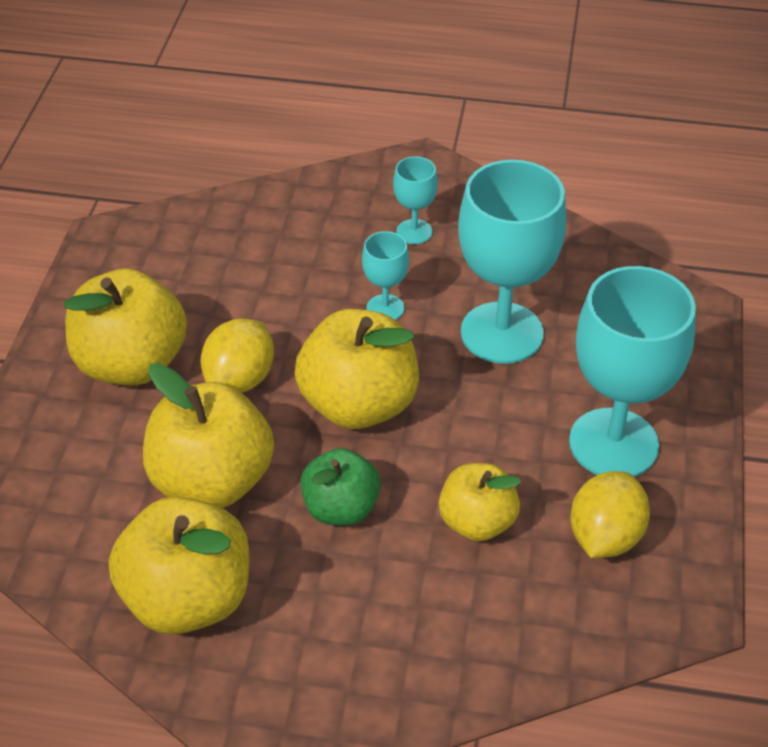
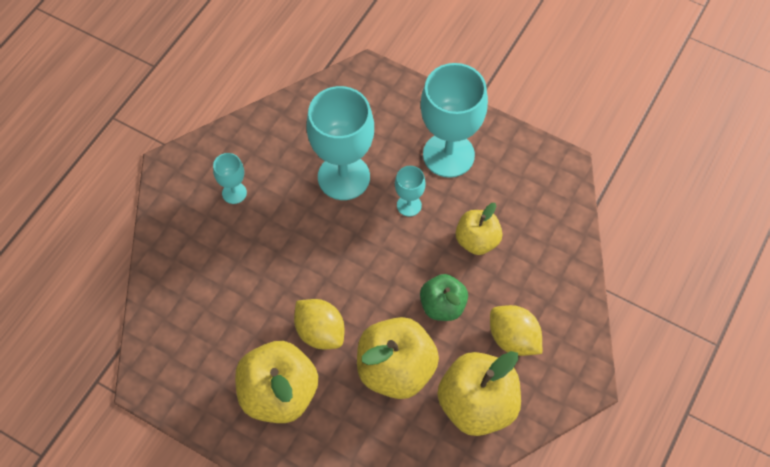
camera: 70 degrees left, 15 degrees up
yellow apple [294,309,419,429] -> none
turquoise goblet [362,231,409,320] -> turquoise goblet moved to [395,166,426,217]
yellow lemon [570,471,650,558] -> yellow lemon moved to [490,305,542,356]

